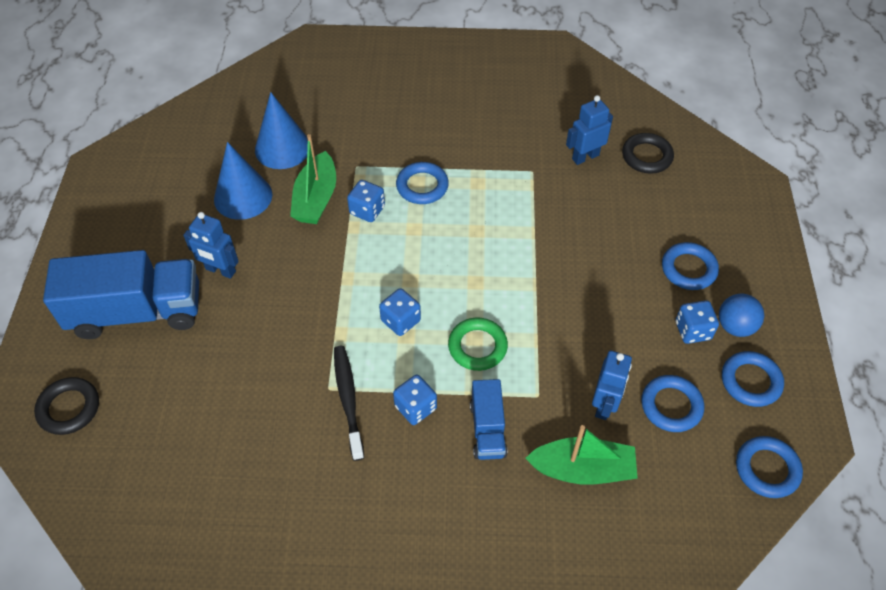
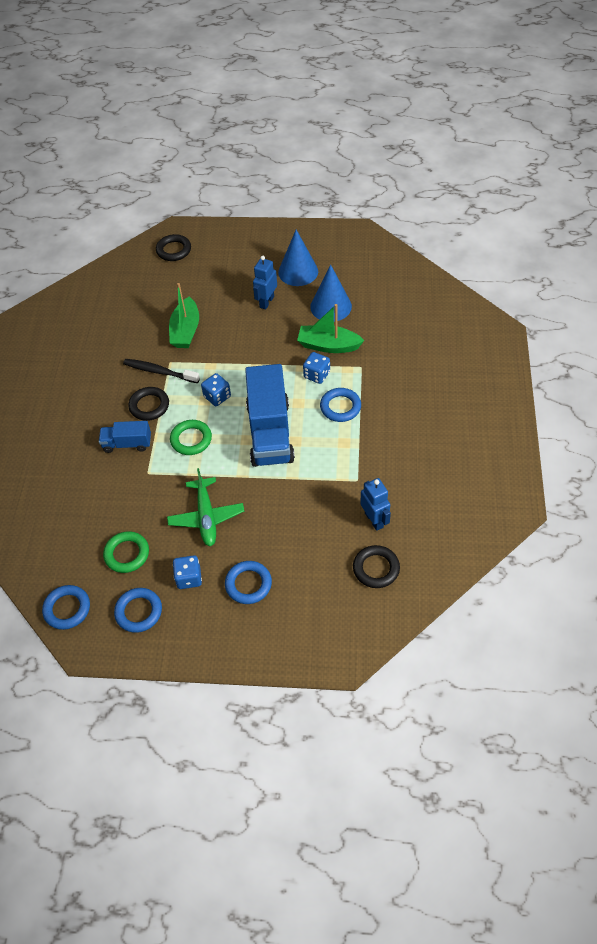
camera: 95 degrees right, 0 degrees up
blue truck [43,250,199,339] -> blue truck moved to [245,364,295,467]
blue cone [255,92,308,169] -> blue cone moved to [278,230,318,286]
black toothbrush [334,346,364,461] -> black toothbrush turned 150 degrees counterclockwise [123,359,200,383]
blue dice [393,374,437,425] -> black ring [128,387,169,421]
green boat [526,425,638,485] -> green boat moved to [169,283,199,348]
blue robot [592,351,632,420] -> none
blue ring [641,375,704,432] -> green ring [103,531,149,573]
blue ball [719,294,764,337] -> none
none -> green plane [167,468,244,547]

